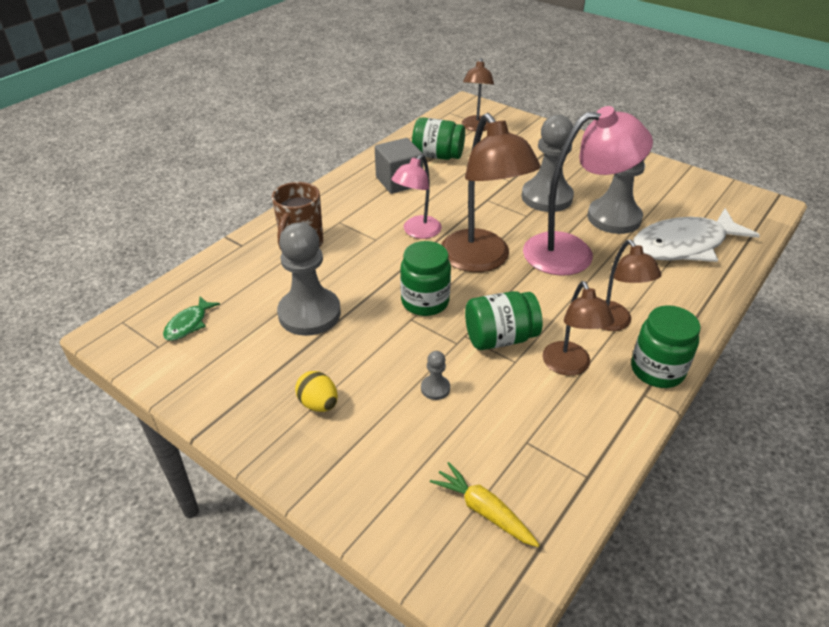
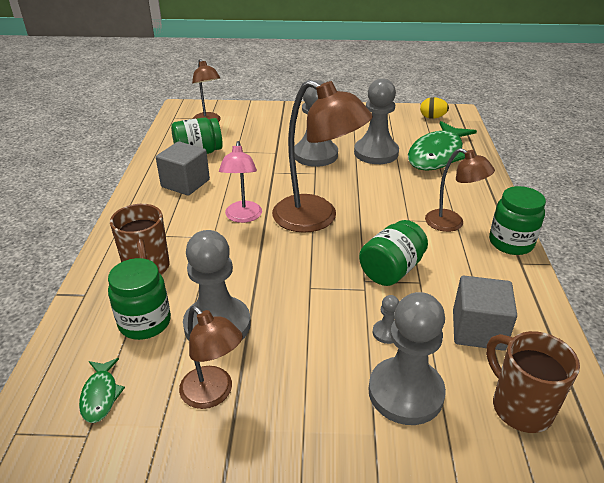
camera: 35 degrees left, 5 degrees down
yellow egg [295,371,338,412] -> yellow egg moved to [420,97,449,119]
green jar [400,241,451,316] -> green jar moved to [108,258,171,340]
yellow carrot [430,462,540,547] -> brown mug [486,331,580,433]
pink lamp [523,106,653,276] -> none
brown lamp [543,281,614,376] -> brown lamp moved to [179,306,243,409]
white fish [633,208,760,262] -> green fish [408,121,477,171]
none -> grey pawn [368,292,446,425]
none -> grey cube [453,276,517,351]

